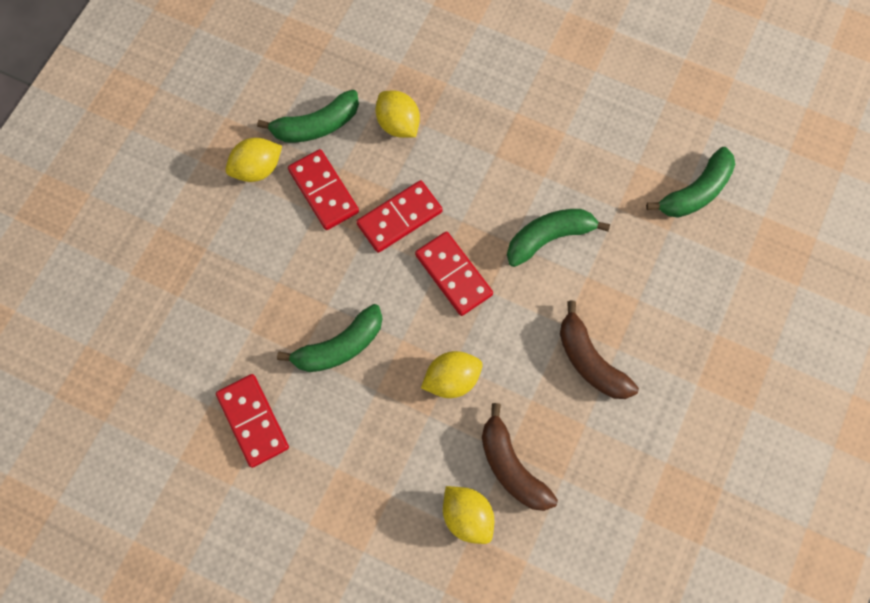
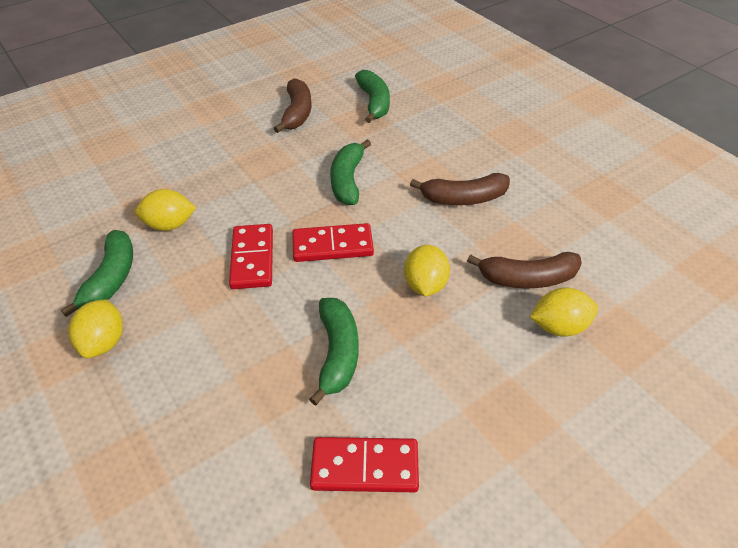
camera: 60 degrees left, 25 degrees down
red domino [288,149,359,230] -> none
none -> brown banana [274,78,312,133]

